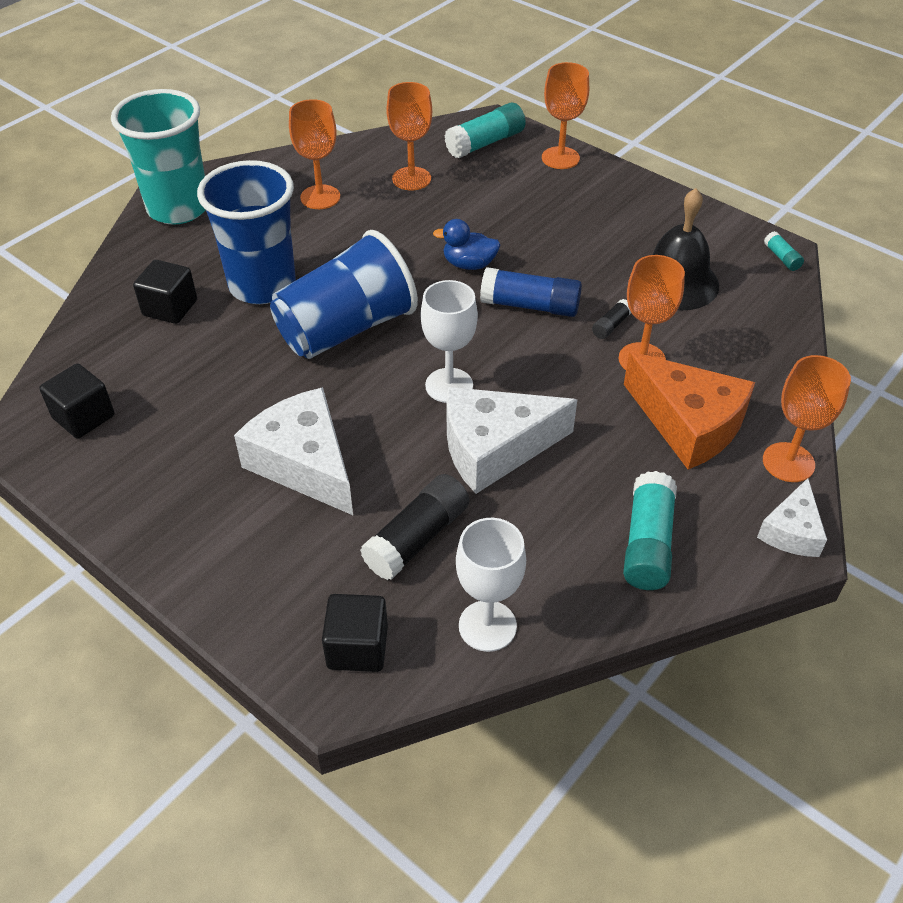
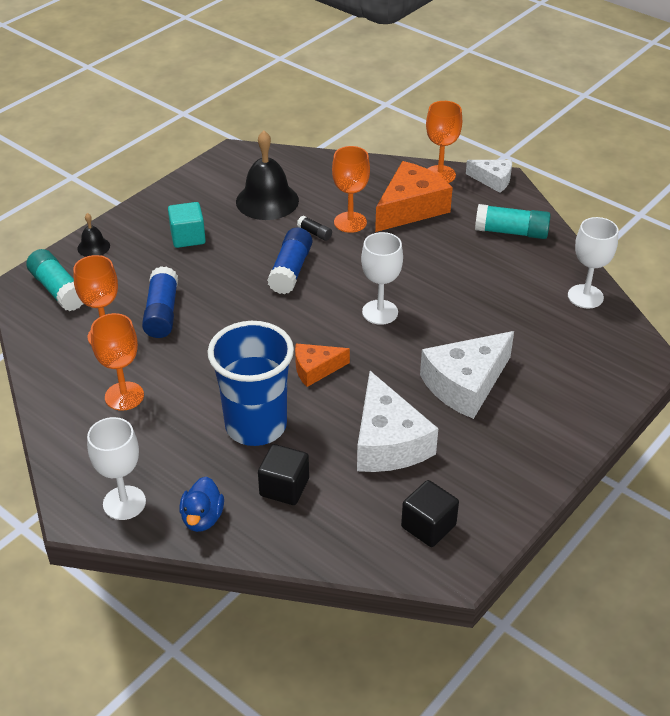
camera: 90 degrees left, 5 degrees down
turquoise cup [111,89,205,225] -> white goblet [87,417,146,520]
blue cup [270,230,418,359] -> orange cheese [295,343,350,387]
black cube [322,594,388,672] -> none
black glue stick [360,474,469,580] -> none
blue duck [433,219,500,270] -> blue duck moved to [179,477,224,532]
white cheese [447,387,577,494] -> white cheese moved to [357,371,438,472]
orange goblet [542,62,589,169] -> black bell [77,213,110,257]
turquoise glue stick [764,231,804,271] -> none
none -> blue glue stick [142,266,178,338]
none -> turquoise cube [168,202,206,248]

